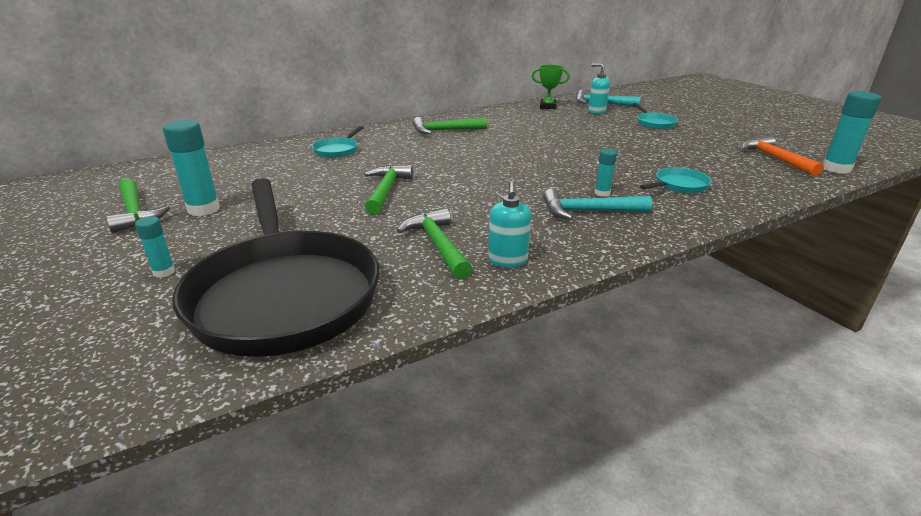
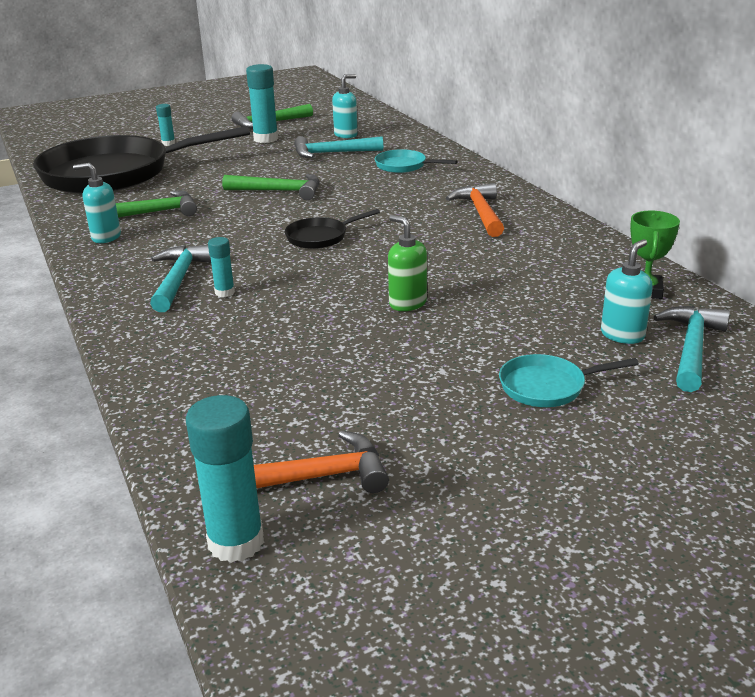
camera: 95 degrees right, 0 degrees up
green hammer [413,117,487,134] -> orange hammer [446,183,504,237]
turquoise pan [640,167,712,193] -> none
none -> black pan [285,209,380,249]
none -> turquoise hammer [294,136,383,158]
none -> turquoise soap dispenser [332,74,358,138]
none -> green soap dispenser [388,215,427,311]

